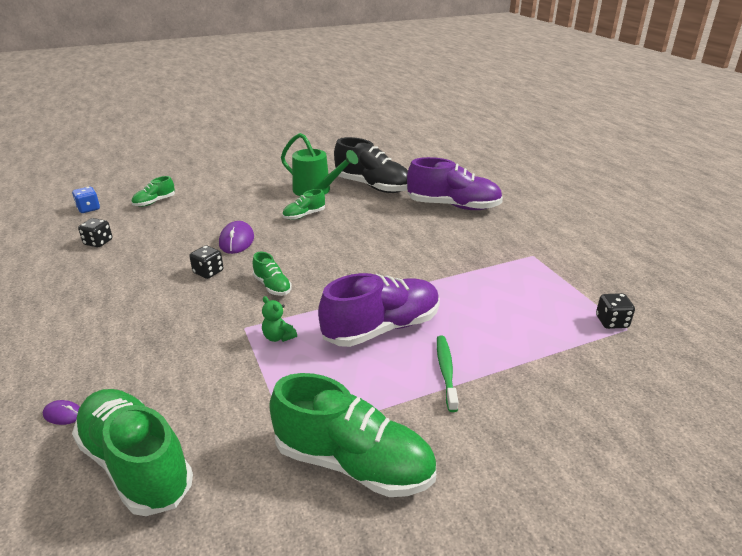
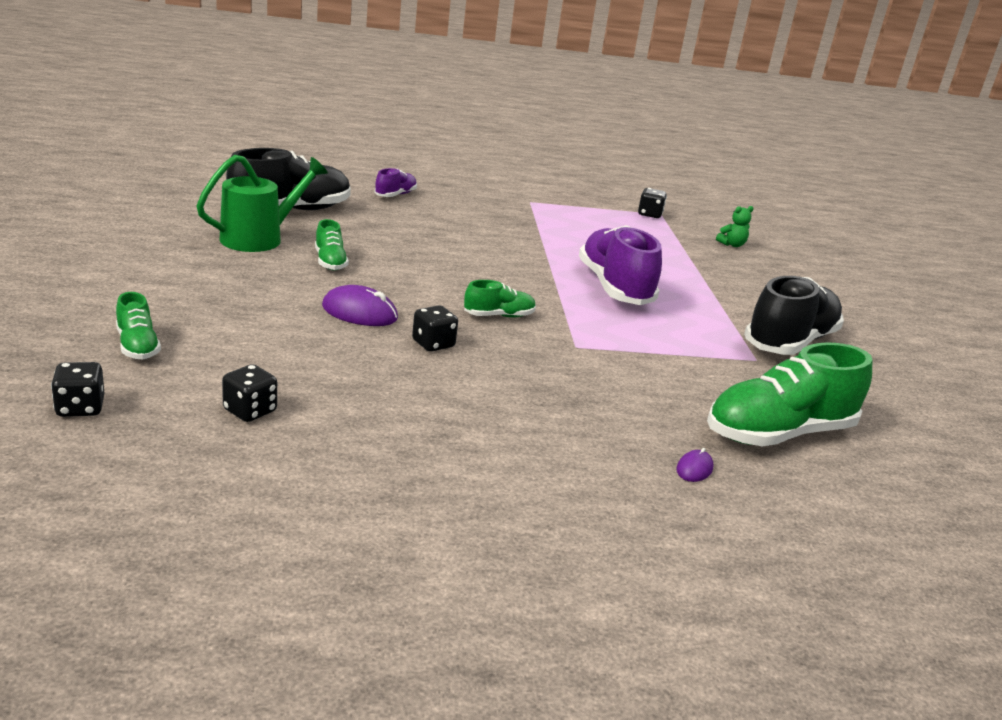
camera: 75 degrees left, 5 degrees down
blue dice [72,187,100,213] -> black dice [51,362,104,417]
green teddy bear [262,296,297,342] -> green teddy bear moved to [716,206,754,247]
green shoe [269,373,436,497] -> black shoe [744,276,844,355]
purple shoe [407,157,503,210] -> purple shoe [375,168,417,197], size x0.49
green toothbrush [437,336,459,412] -> none

